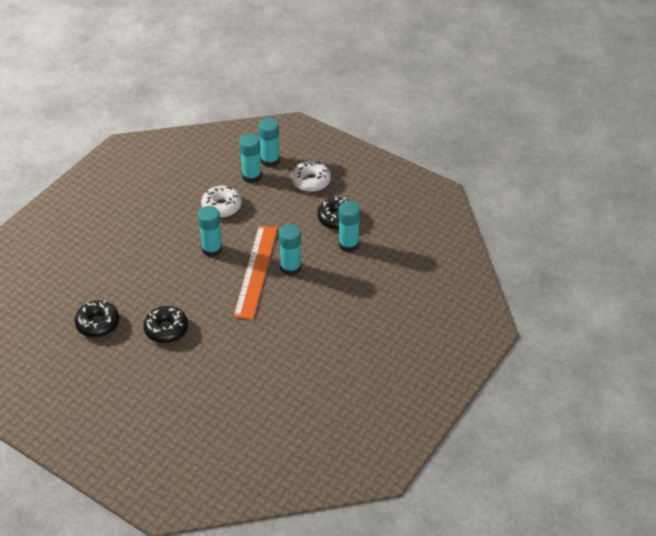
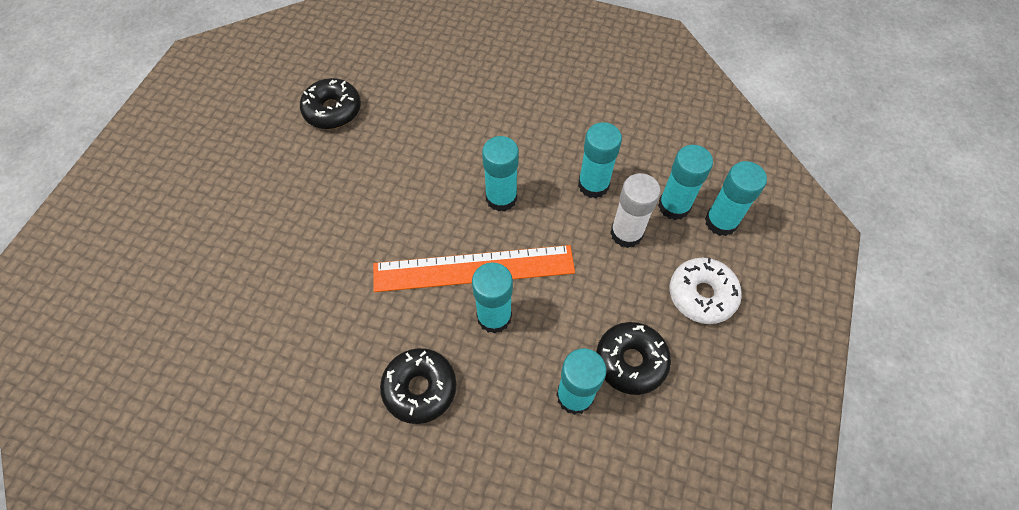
camera: 75 degrees right, 15 degrees up
black donut [144,306,188,343] -> black donut moved to [380,348,456,424]
white donut [201,186,242,217] -> turquoise glue stick [578,122,622,198]
none -> white glue stick [610,173,661,248]

